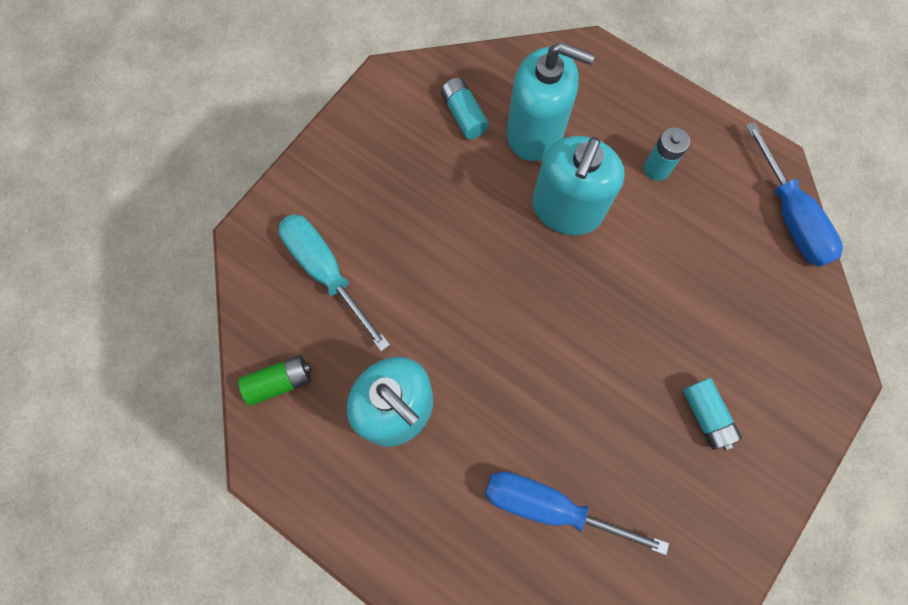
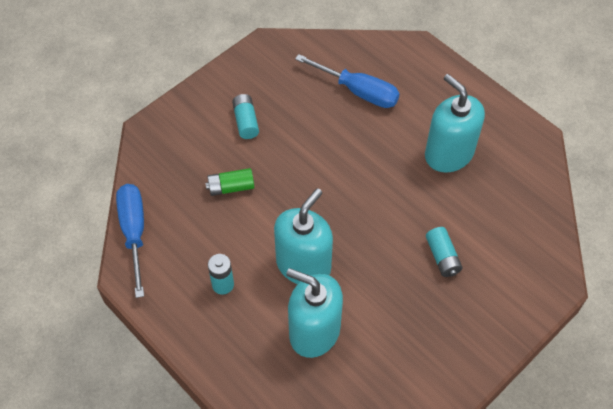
camera: 170 degrees left, 15 degrees down
green battery [238,355,312,406] -> green battery moved to [205,168,254,196]
turquoise screwdriver [279,214,390,352] -> none
turquoise battery [441,77,489,139] -> turquoise battery moved to [426,227,462,277]

